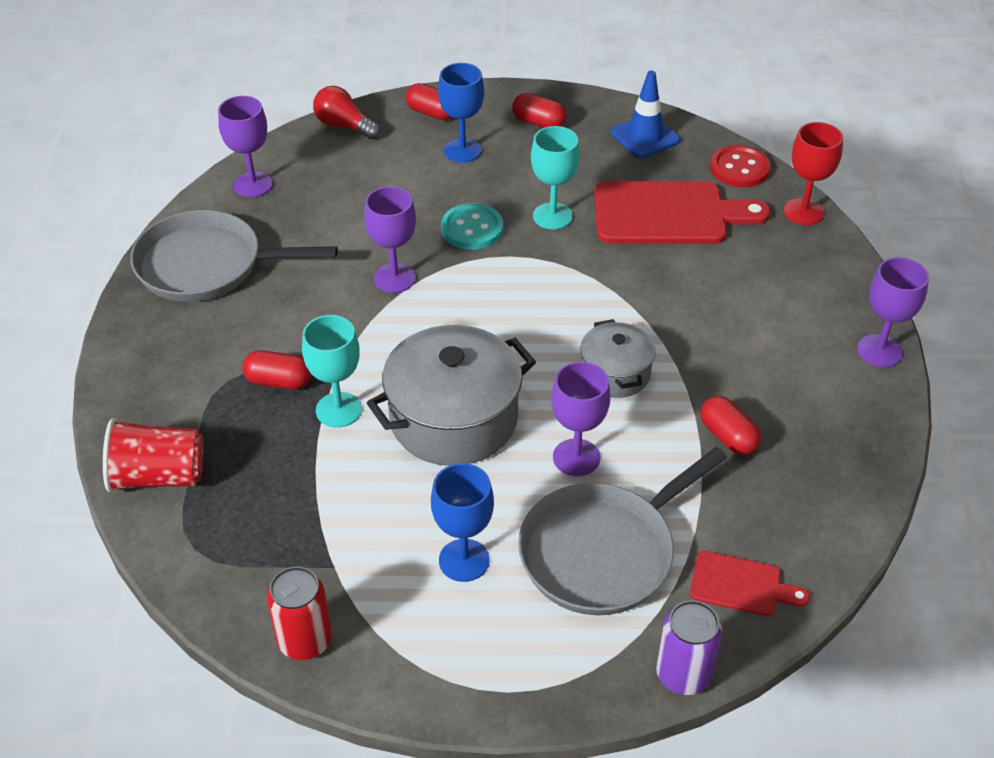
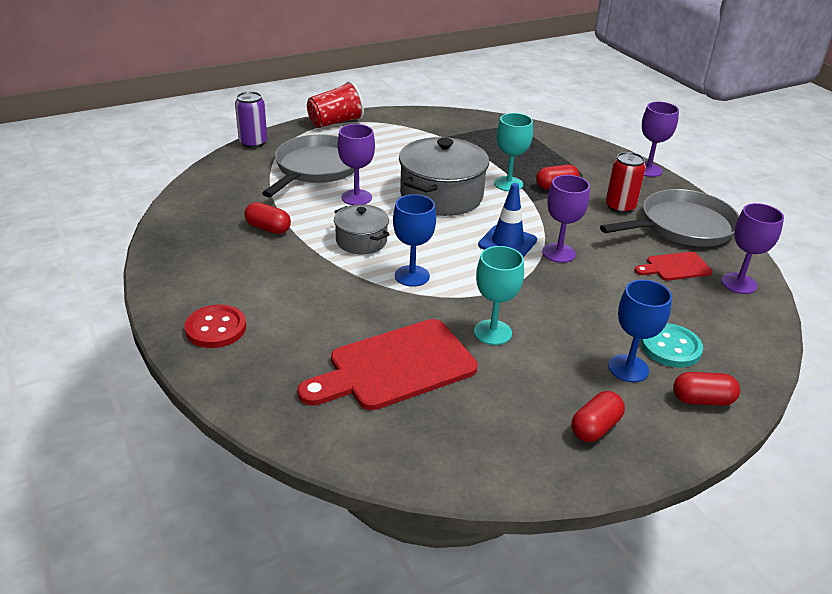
camera: 150 degrees right, 10 degrees down
red cup [103,418,204,492] -> red cup moved to [307,81,364,128]
red can [267,566,332,660] -> red can moved to [605,152,646,214]
red light bulb [313,86,380,139] -> none
blue goblet [431,463,494,582] -> blue goblet moved to [393,194,436,287]
turquoise button [441,203,503,250] -> turquoise button moved to [641,323,703,367]
red capsule [512,93,566,128] -> red capsule turned 45 degrees counterclockwise [571,391,625,442]
blue traffic cone [610,70,680,158] -> blue traffic cone moved to [478,183,537,257]
red cutting board [690,551,810,616] -> red cutting board moved to [634,252,712,281]
red button [710,145,770,188] -> red button moved to [184,305,246,348]
red goblet [784,122,843,225] -> none
purple goblet [857,257,929,367] -> purple goblet moved to [642,102,679,177]

